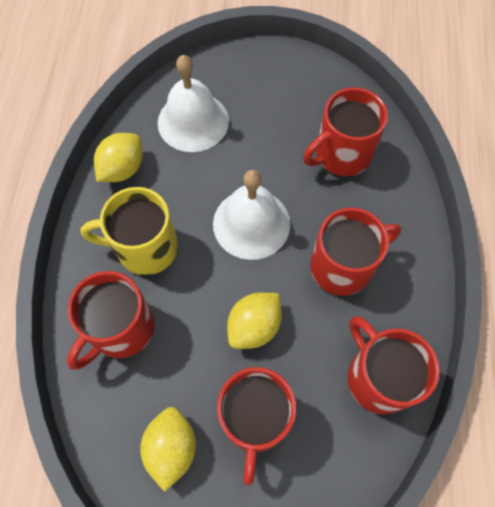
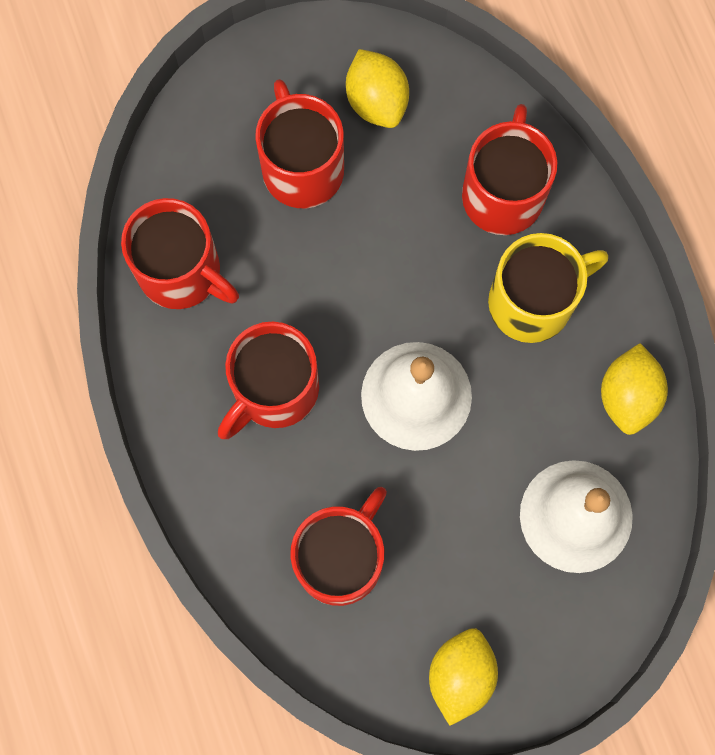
camera: 155 degrees right, 10 degrees up
yellow lemon [227,293,282,349] -> yellow lemon moved to [429,628,498,726]

